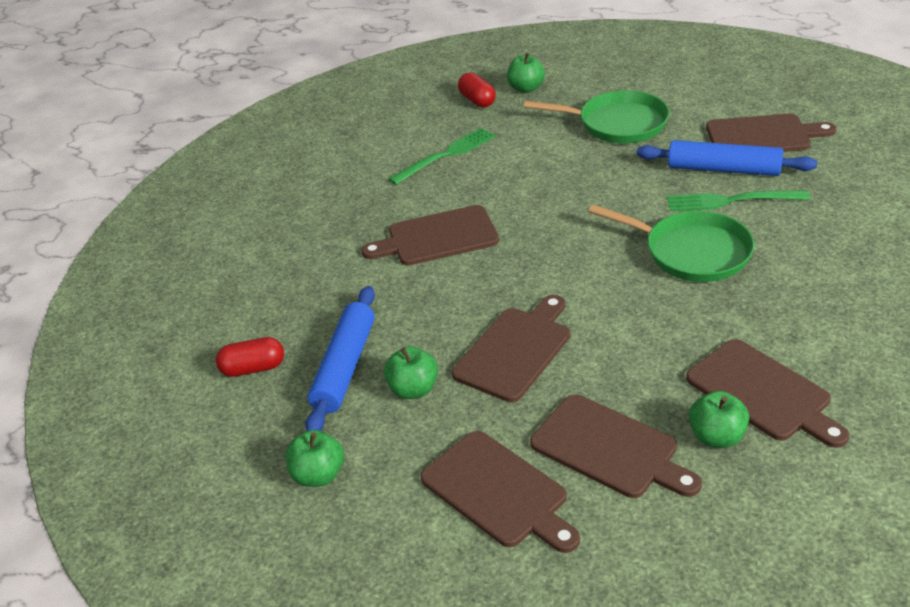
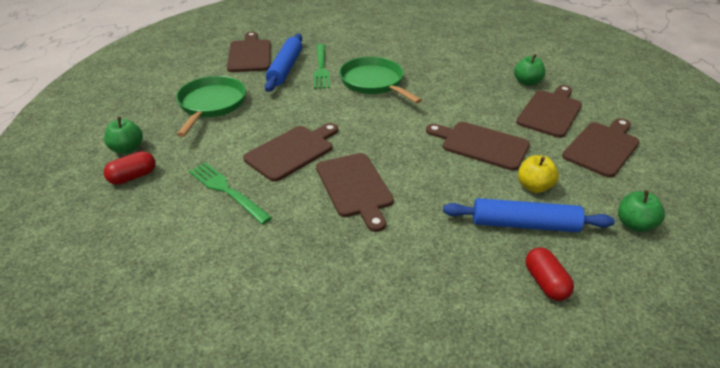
camera: 100 degrees left, 0 degrees up
green apple [384,346,438,399] -> yellow apple [518,155,559,193]
green pan [588,204,755,282] -> green pan turned 60 degrees counterclockwise [339,57,422,104]
brown cutting board [686,339,849,448] -> brown cutting board moved to [243,123,338,182]

